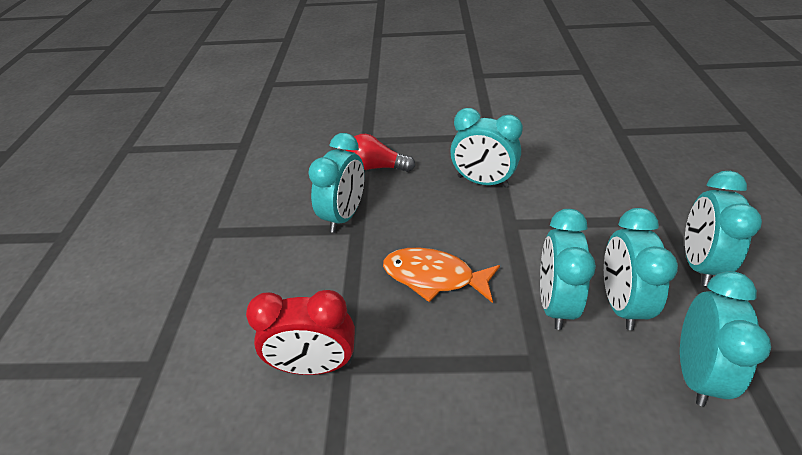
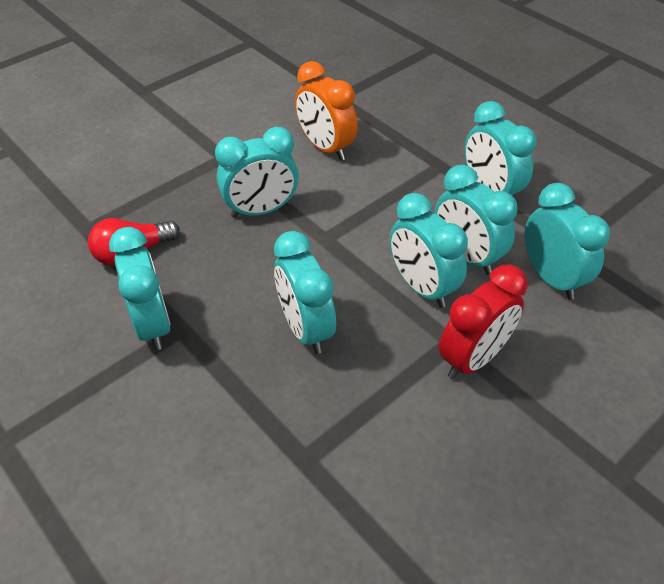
camera: 45 degrees left, 5 degrees up
red clock [246,290,355,375] -> red clock moved to [439,265,528,379]
orange fish [383,248,500,303] -> turquoise clock [274,231,336,354]
none -> orange clock [295,61,358,161]

